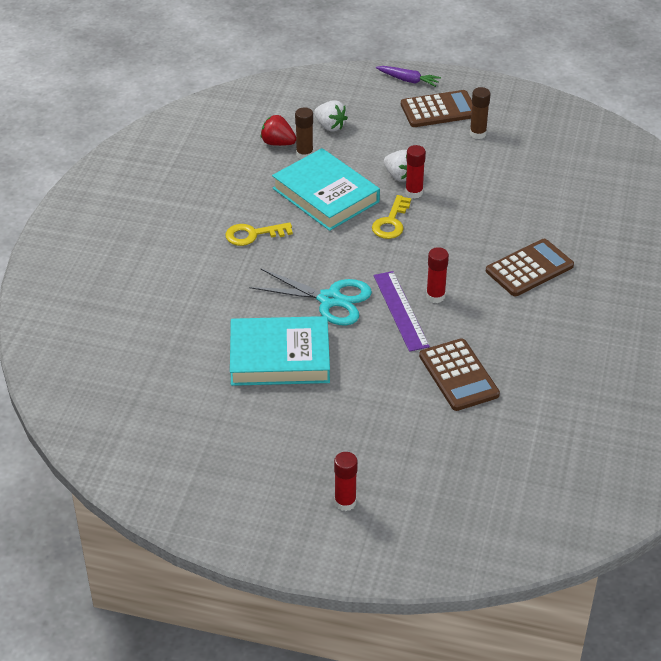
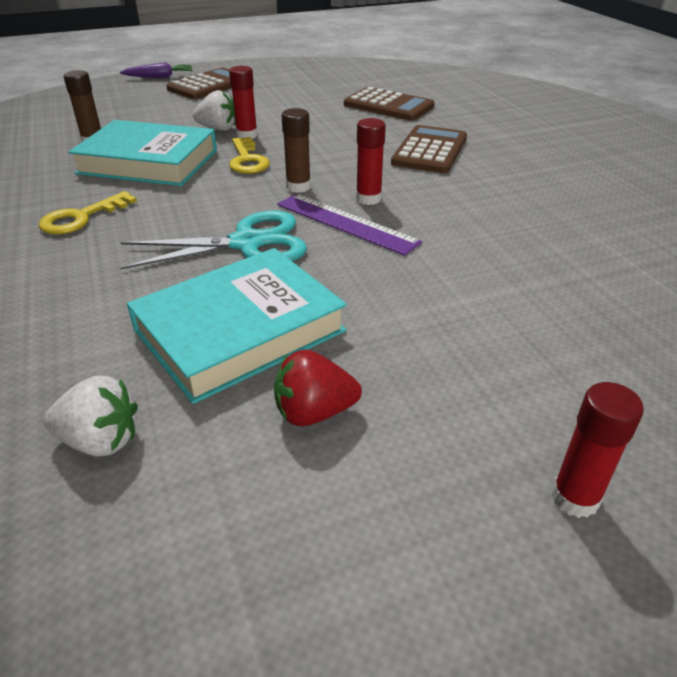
camera: 35 degrees left, 5 degrees down
red strawberry [261,115,296,146] -> red strawberry moved to [274,350,362,426]
white strawberry [314,100,348,131] -> white strawberry moved to [44,376,138,457]
brown calculator [419,338,500,411] -> brown calculator moved to [344,87,435,121]
brown glue stick [470,87,491,139] -> brown glue stick moved to [282,108,311,193]

